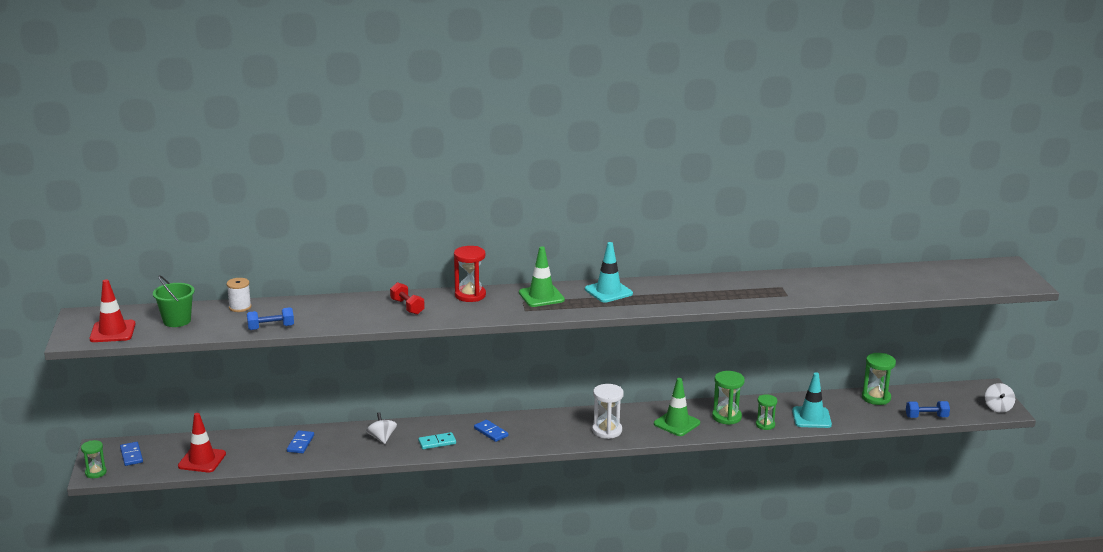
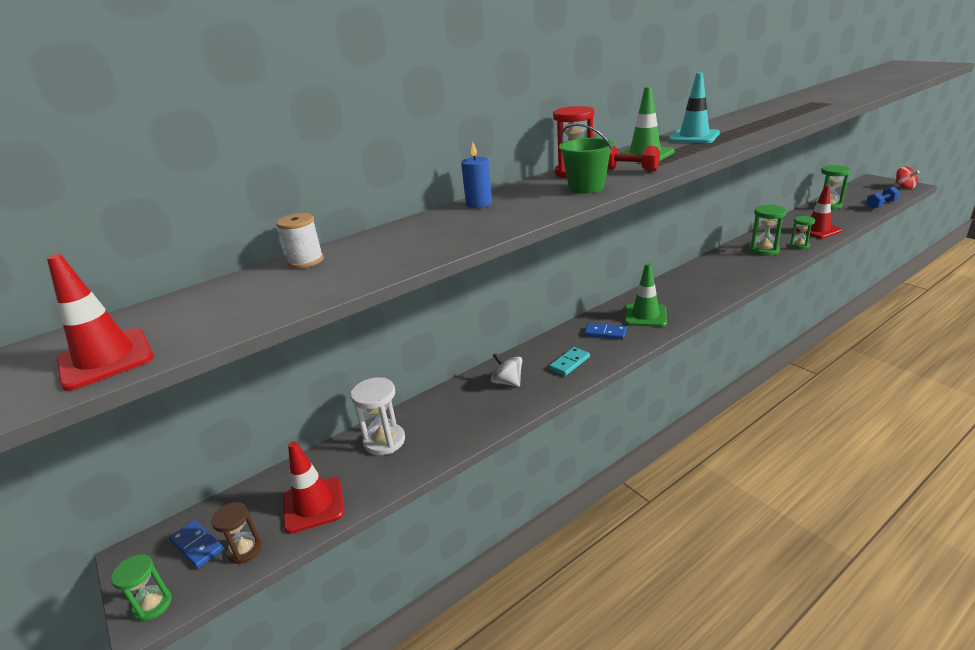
camera: 25 degrees left, 5 degrees up
green bucket [153,275,195,327] -> green bucket moved to [559,123,614,193]
blue dumbbell [247,307,294,330] -> none
blue domino [287,430,314,454] -> none
red dumbbell [390,282,425,315] -> red dumbbell moved to [607,146,660,172]
white hourglass [592,384,624,439] -> white hourglass moved to [351,377,405,455]
green traffic cone [654,378,700,436] -> green traffic cone moved to [625,263,667,327]
turquoise traffic cone [792,372,832,428] -> red traffic cone [796,185,842,239]
white spinning top [985,383,1015,413] -> red spinning top [896,166,919,189]
none -> brown hourglass [212,502,262,564]
none -> blue candle [461,142,492,208]

